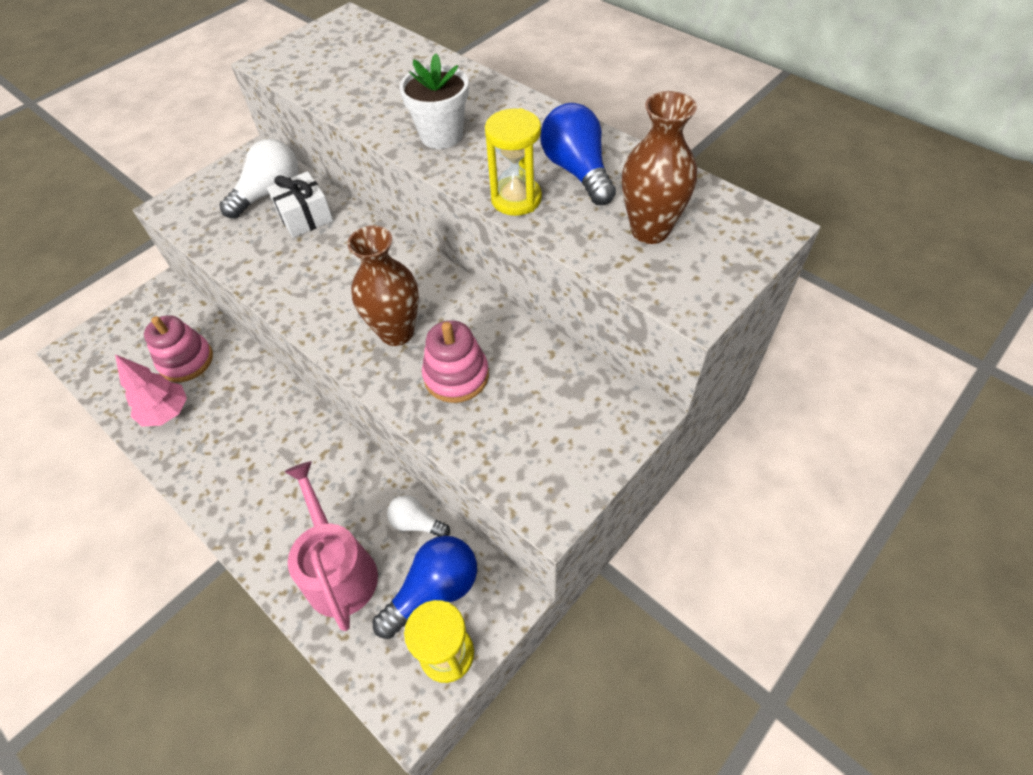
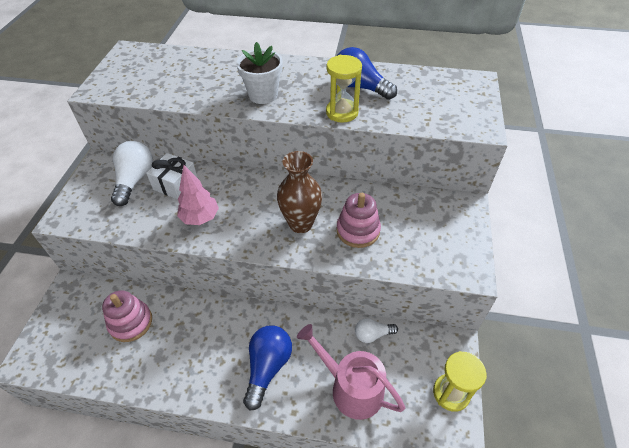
camera: 35 degrees left, 5 degrees down
pink tree [115,354,187,427] -> pink tree moved to [177,165,219,225]
blue light bulb [373,536,477,639] -> blue light bulb moved to [243,325,292,411]
brown vase [622,91,697,244] -> none

